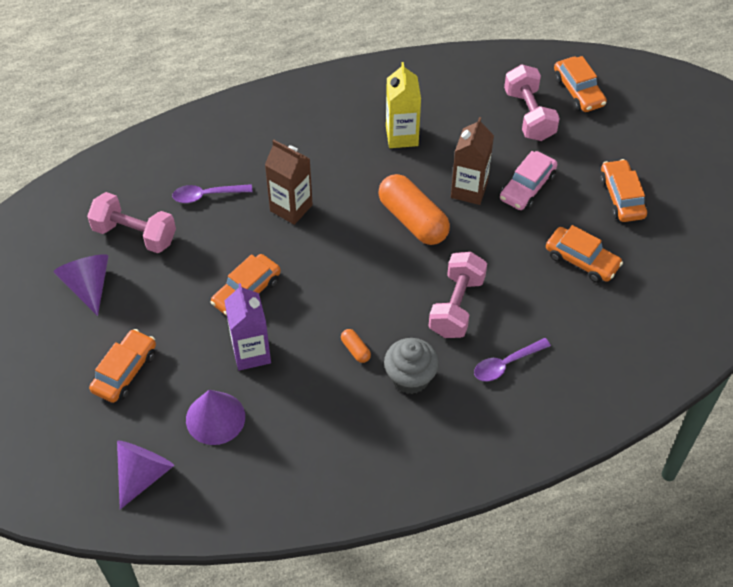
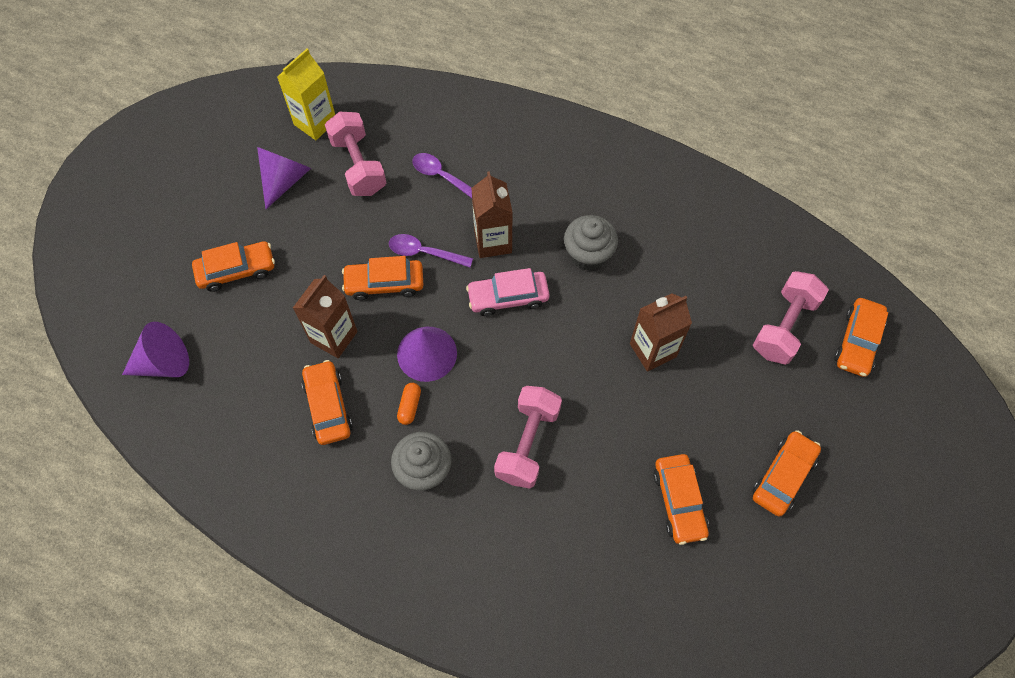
camera: 45 degrees right, 10 degrees up
purple cone [186,390,245,445] -> purple cone moved to [397,327,457,382]
purple carton [224,283,271,371] -> brown carton [293,275,358,358]
orange capsule [378,174,450,245] -> none
yellow carton [386,62,421,148] -> yellow carton moved to [277,49,335,140]
pink dumbbell [429,252,487,338] -> pink dumbbell turned 45 degrees counterclockwise [494,386,562,489]
purple spoon [474,338,551,382] -> purple spoon moved to [389,234,473,267]
pink car [500,151,557,210] -> pink car moved to [466,268,550,316]
none -> orange car [302,360,353,445]
none -> grey cupcake [564,215,618,271]

